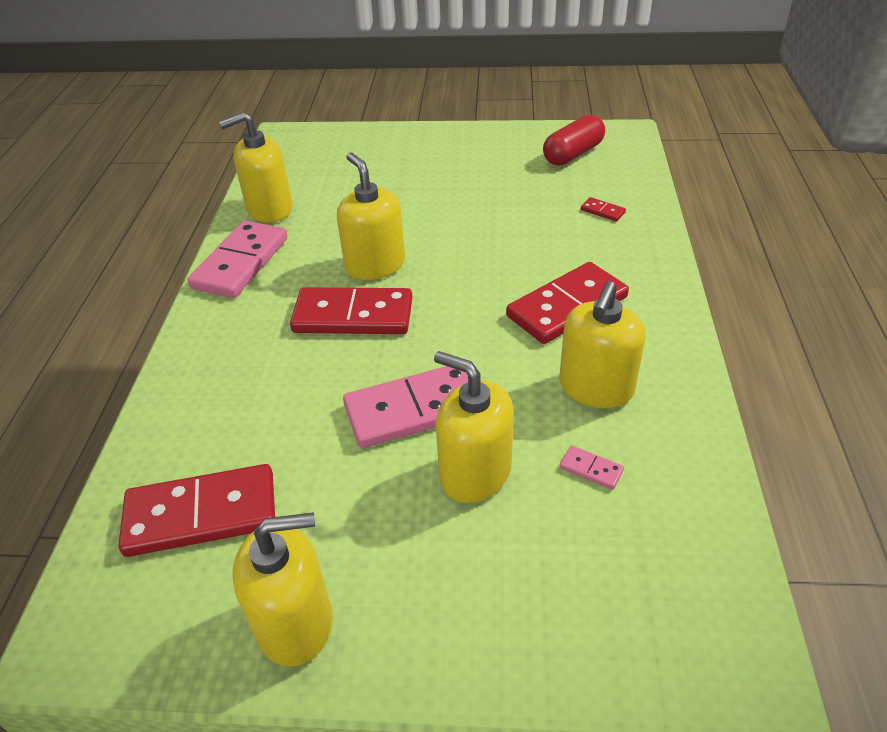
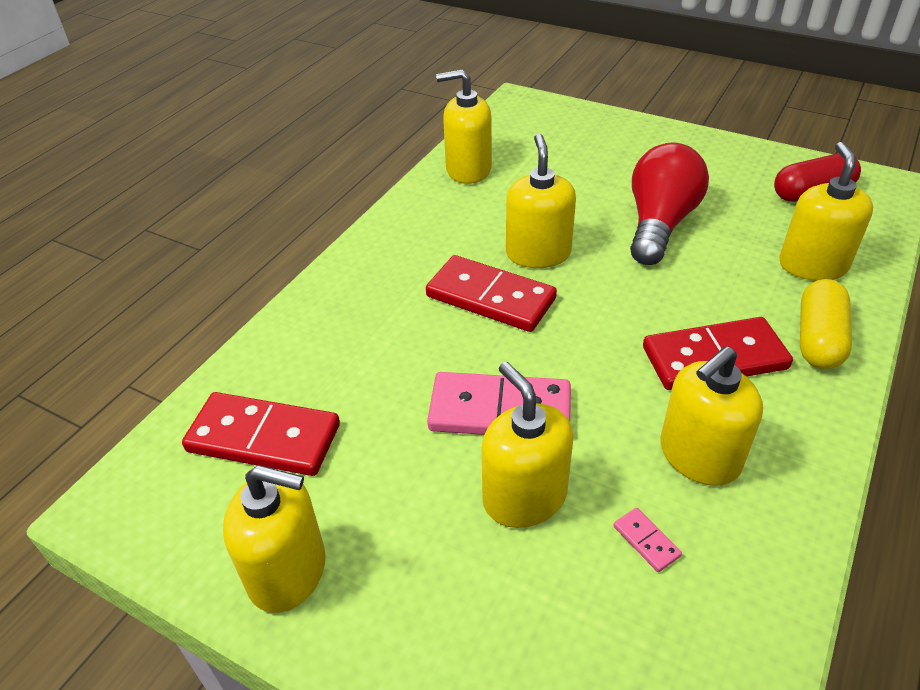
camera: 25 degrees right, 0 degrees up
pink domino [188,220,288,298] -> none
red domino [581,197,626,221] -> yellow soap dispenser [779,142,873,281]
none -> red light bulb [630,142,709,265]
none -> yellow capsule [800,279,852,369]

